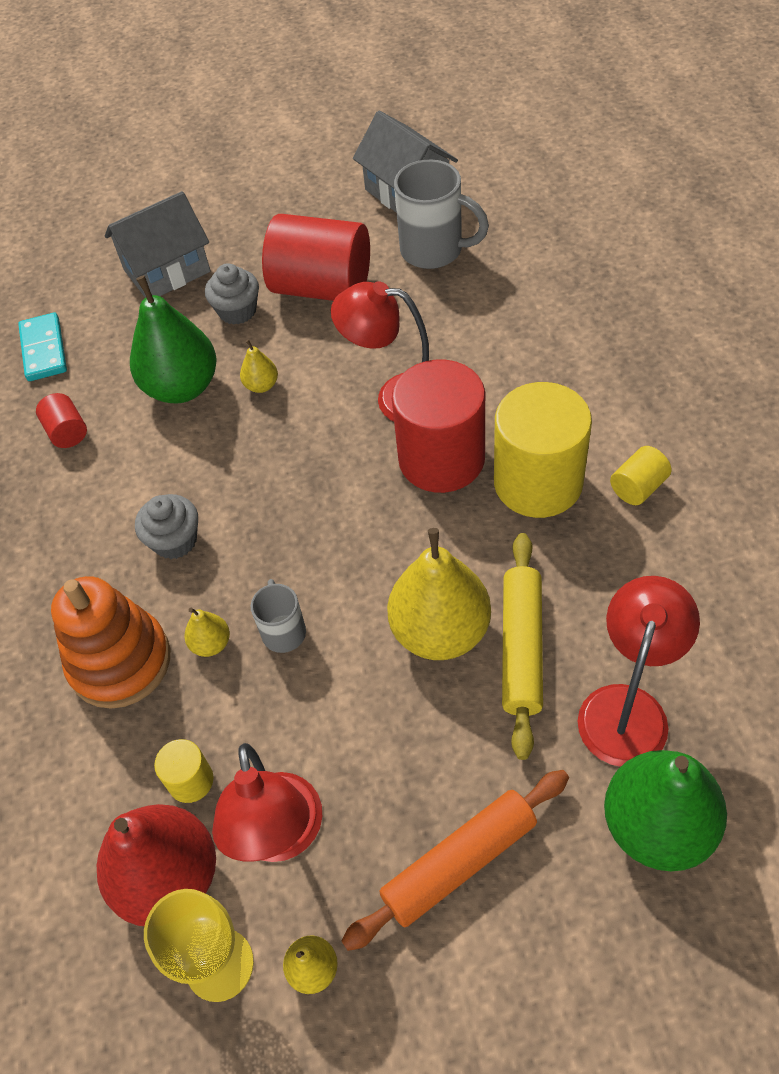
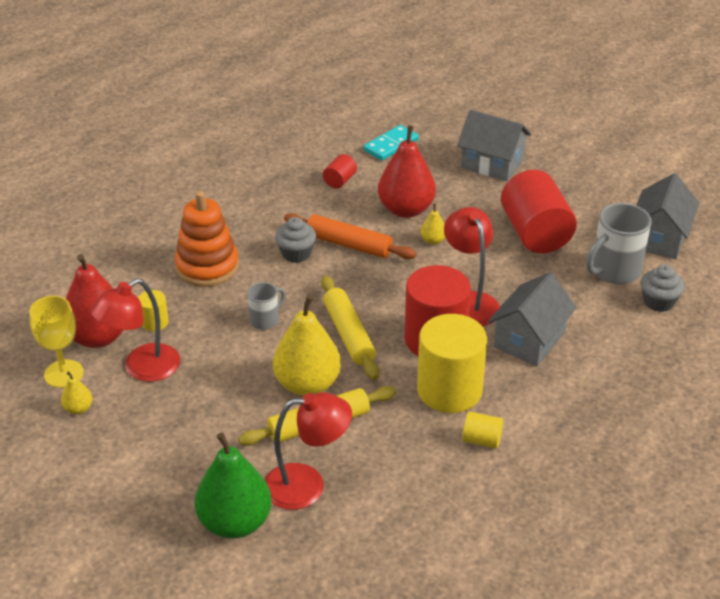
camera: 55 degrees right, 15 degrees down
green pear [130,275,217,403] -> red pear [378,125,436,218]
yellow pear [184,608,230,657] -> none
grey cupcake [205,263,259,325] -> grey cupcake moved to [641,265,684,312]
orange rolling pin [341,770,569,951] -> orange rolling pin moved to [284,213,416,259]
grey mug [394,160,489,269] -> grey mug turned 60 degrees clockwise [586,203,652,284]
none -> yellow rolling pin [321,276,379,380]
none -> grey house [488,272,577,366]

